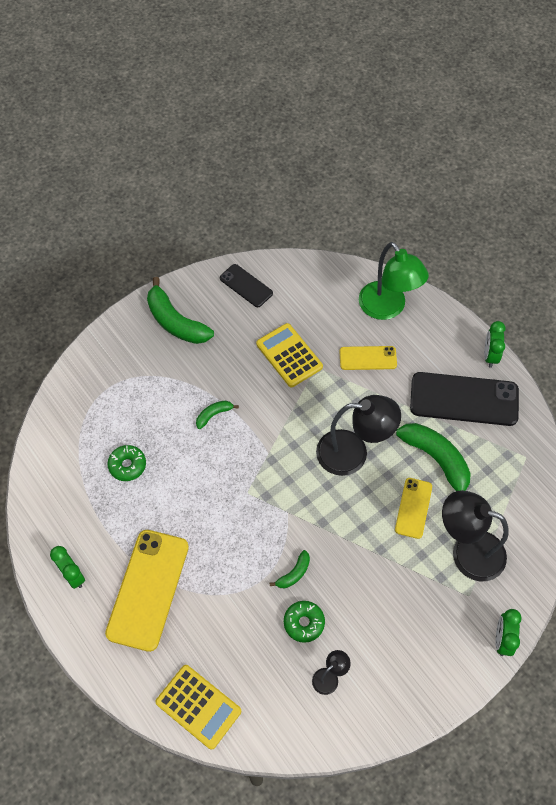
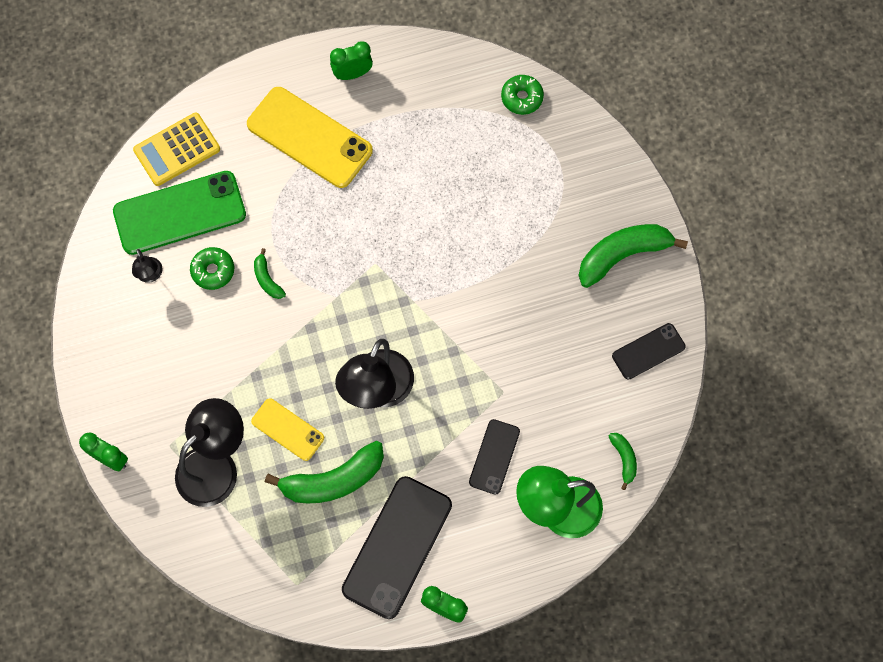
camera: 110 degrees right, 10 degrees up
green donut [107,445,146,481] -> green donut moved to [501,75,544,115]
green banana [196,401,239,429] -> green banana moved to [608,433,637,490]
yellow calculator [256,323,323,387] -> none
yellow phone [339,346,397,370] -> black phone [469,419,520,495]
none -> green phone [113,171,246,255]

